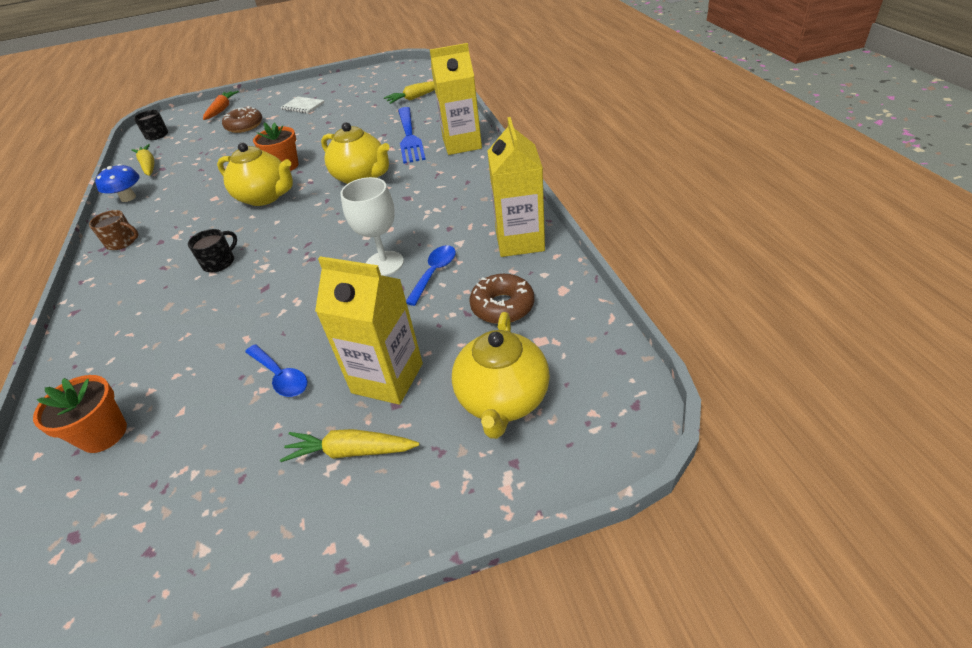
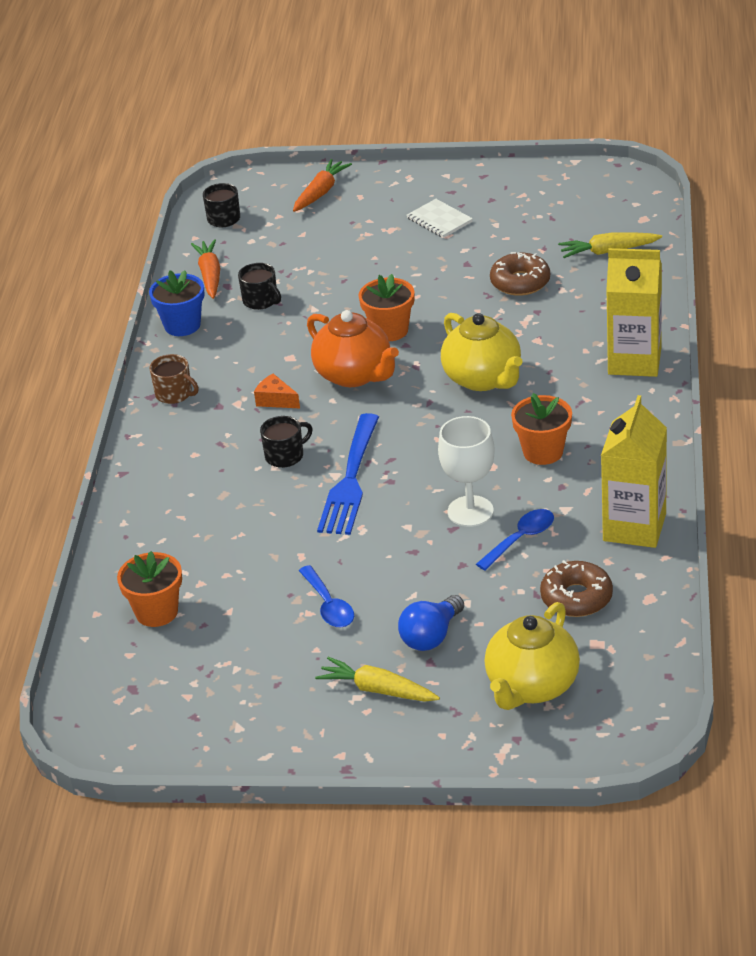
camera: 20 degrees right, 5 degrees down
blue mushroom [95,164,140,202] -> blue flower pot [149,270,204,336]
yellow carrot [131,144,155,176] -> orange carrot [191,239,220,299]
yellow teapot [217,143,293,206] -> orange teapot [307,310,399,387]
brown donut [222,106,262,133] -> brown donut moved to [490,252,550,296]
yellow carton [315,256,423,405] -> blue light bulb [398,595,464,651]
blue fork [398,107,426,164] -> blue fork moved to [317,413,379,535]
none -> black mug [238,263,281,310]
none -> orange cheese [254,374,300,409]
none -> orange flower pot [511,393,572,465]

